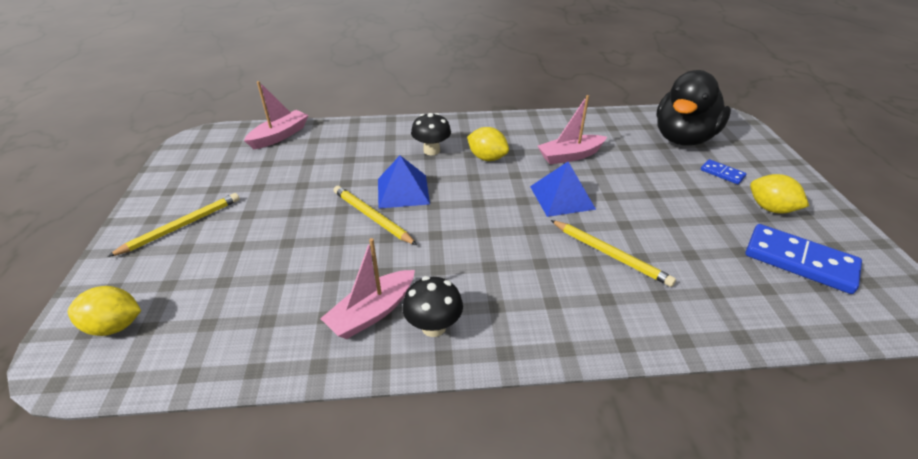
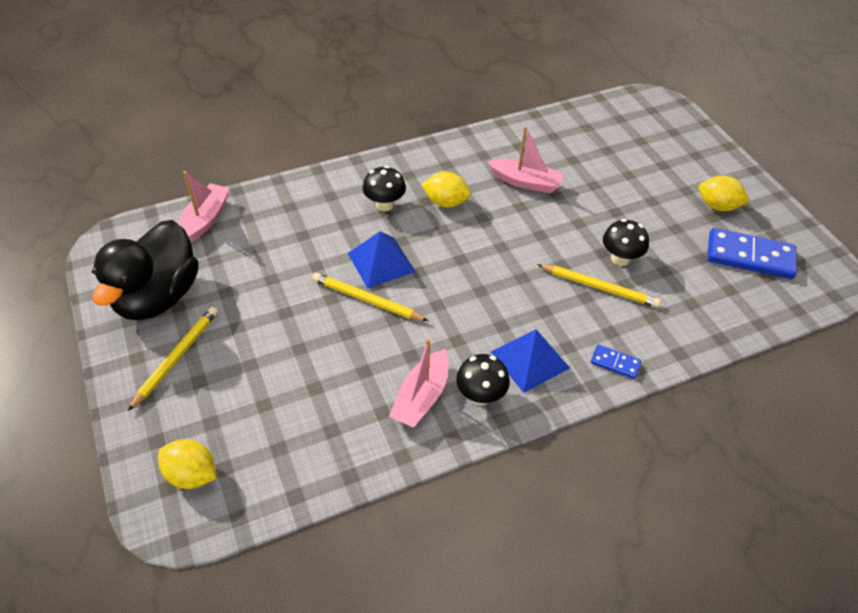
camera: 20 degrees left, 10 degrees up
yellow lemon [68,286,141,336] -> yellow lemon turned 45 degrees clockwise [158,439,216,489]
blue pyramid [530,162,596,217] -> blue pyramid moved to [491,329,570,393]
pink boat [538,95,607,164] -> pink boat turned 120 degrees counterclockwise [487,126,564,193]
black duck [656,70,731,146] -> black duck moved to [92,220,199,320]
blue domino [701,159,746,184] -> blue domino moved to [591,345,642,379]
none -> black mushroom [603,219,649,266]

